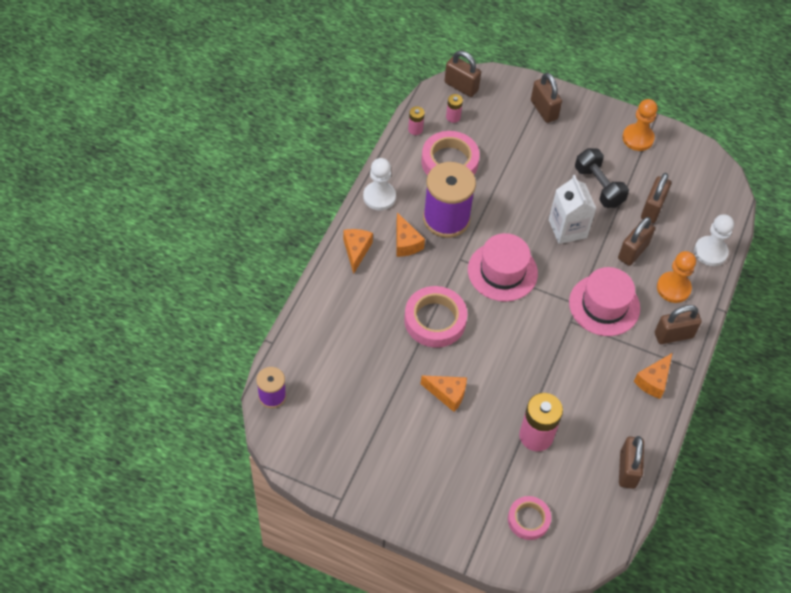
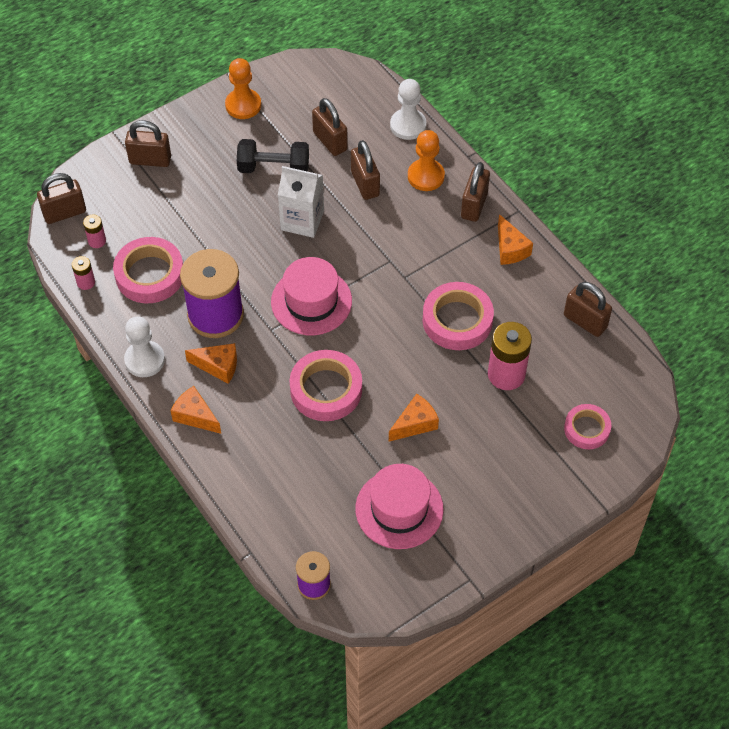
camera: 55 degrees left, 0 degrees up
pink hat [569,267,640,336] -> pink hat moved to [355,464,444,549]
none -> pink tape [423,282,494,350]

